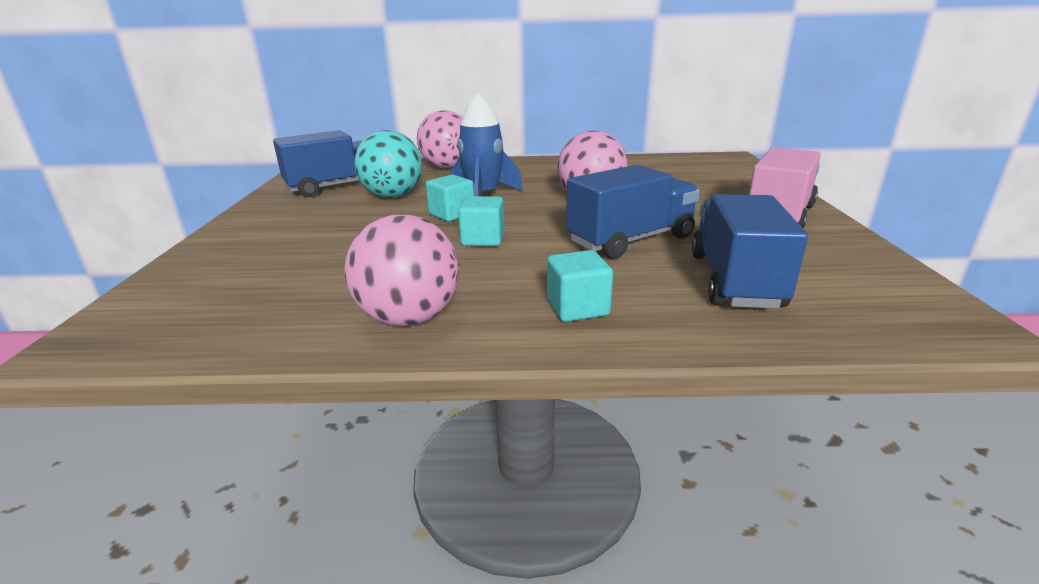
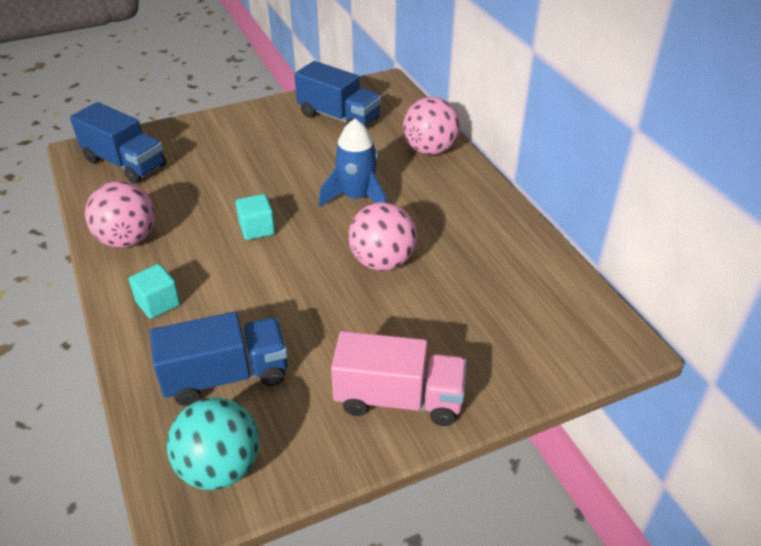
camera: 65 degrees right, 15 degrees up
turquoise ball [354,130,422,198] -> turquoise ball moved to [167,397,259,490]
turquoise cube [426,175,474,222] -> none
blue truck [566,164,700,258] -> blue truck moved to [70,102,166,184]

